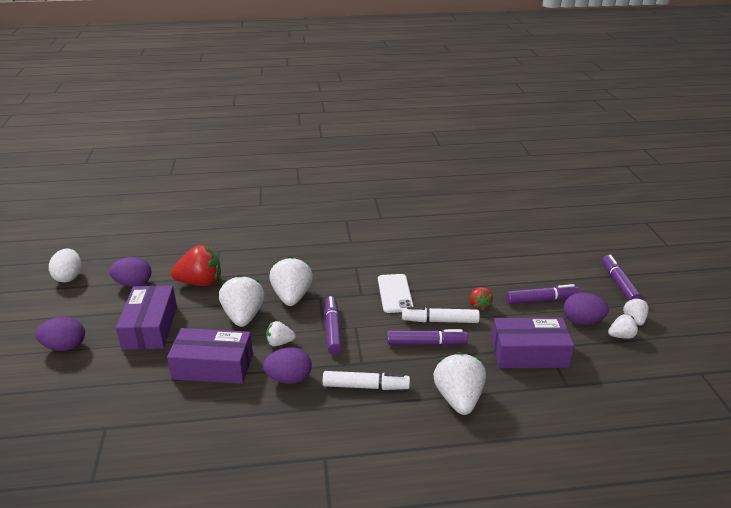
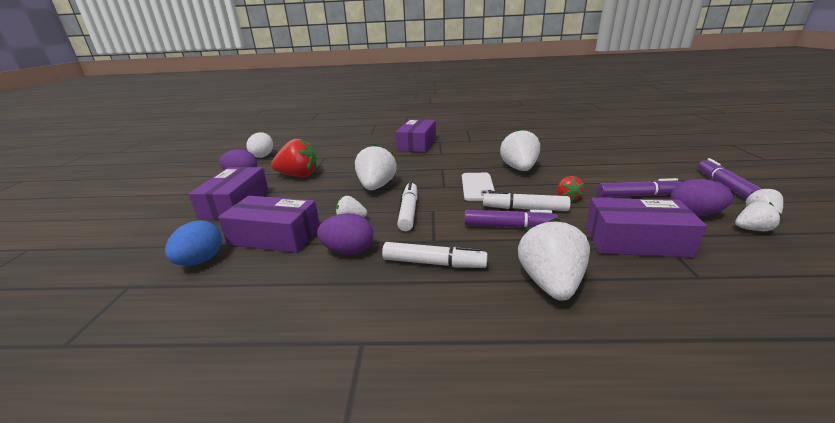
camera: 10 degrees right, 5 degrees down
purple egg [36,317,85,351] -> none
white egg [49,249,81,282] -> white egg moved to [246,132,273,158]
white strawberry [219,275,264,327] -> white strawberry moved to [500,128,540,171]
purple marker [324,296,342,354] -> white marker [397,181,418,231]
none -> blue egg [165,221,222,266]
none -> purple box [396,119,436,152]

